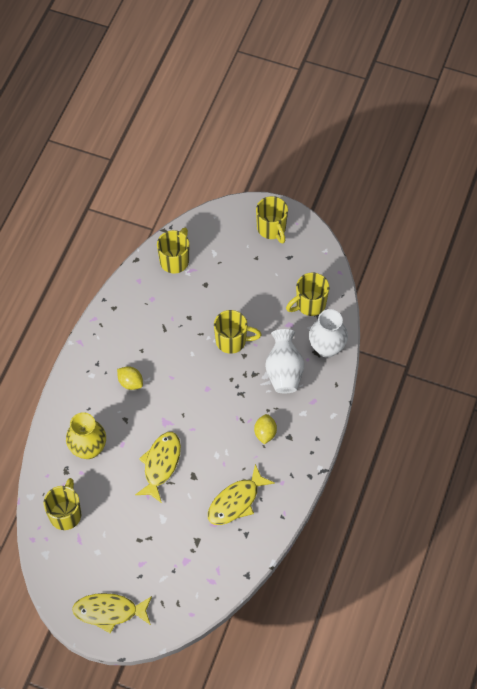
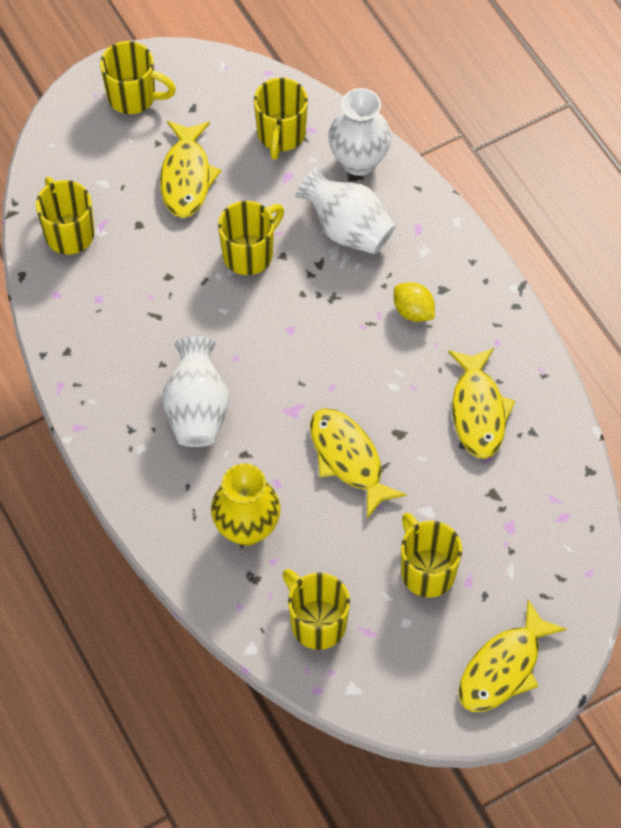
camera: 50 degrees left, 0 degrees up
yellow lemon [117,366,143,390] -> white vase [162,337,229,447]
none -> yellow fish [160,121,221,218]
none -> yellow mug [401,513,462,598]

